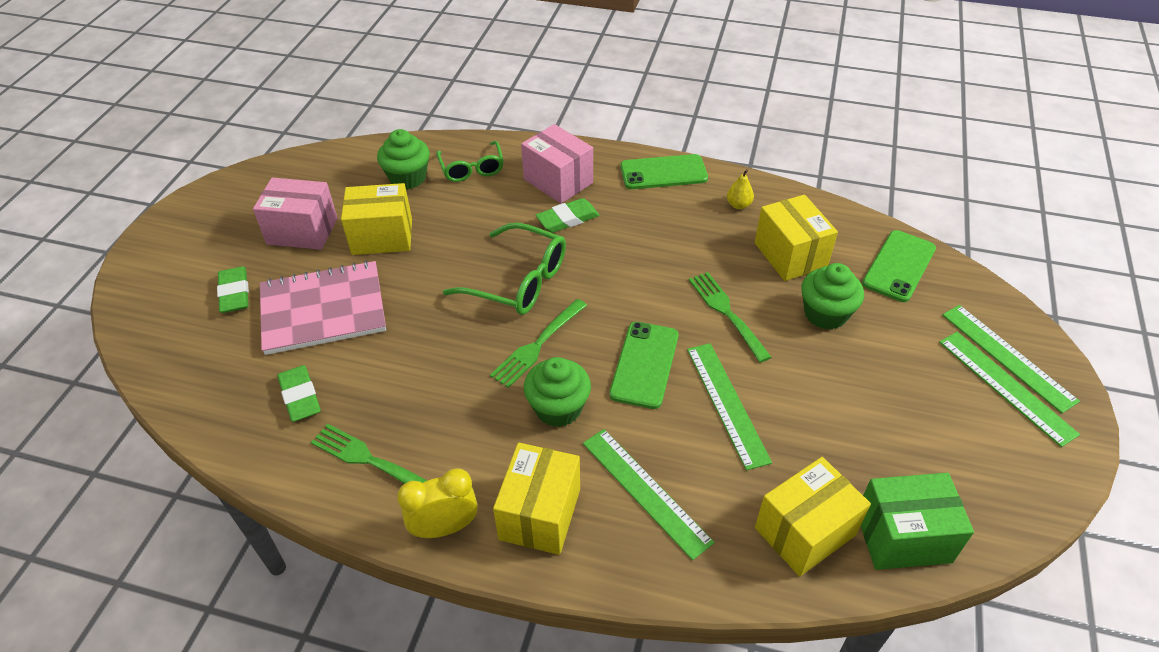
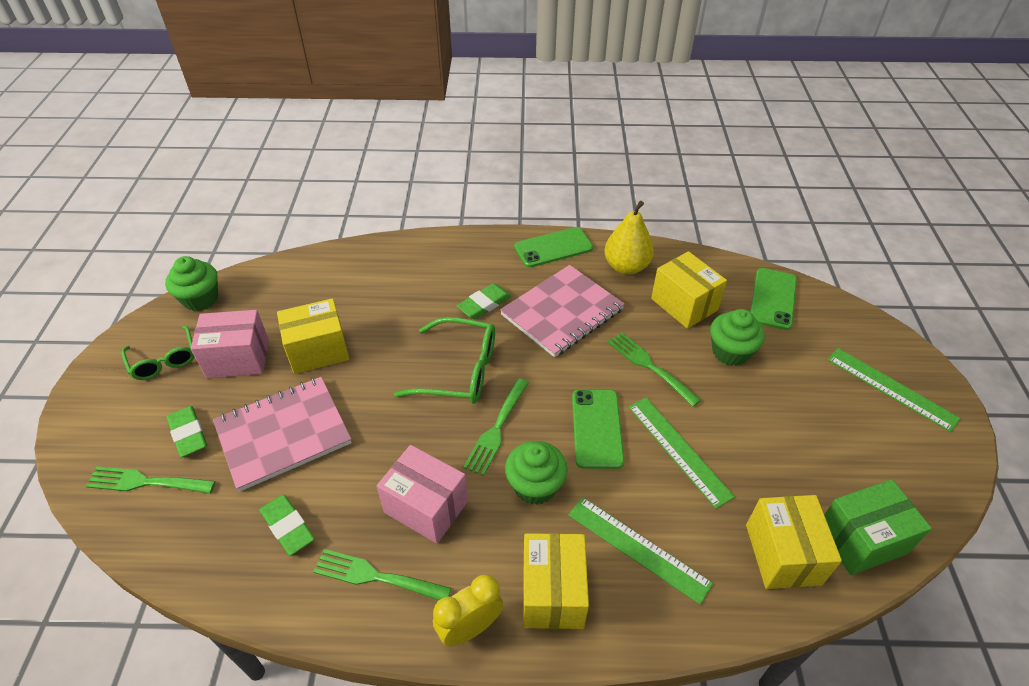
camera: 15 degrees left, 0 degrees up
green cupcake [377,129,430,189] -> green cupcake moved to [165,256,218,311]
green glasses [436,141,504,182] -> green glasses moved to [121,326,195,380]
pink box [521,124,593,204] -> pink box moved to [377,445,468,544]
yellow pear [727,169,754,209] -> yellow pear [604,201,654,275], size x2.06
yellow box [755,457,871,576] -> yellow box turned 45 degrees counterclockwise [746,495,842,589]
green ruler [942,305,1080,413] -> none
none -> green fork [85,466,215,494]
none -> pink notebook [500,265,625,357]

